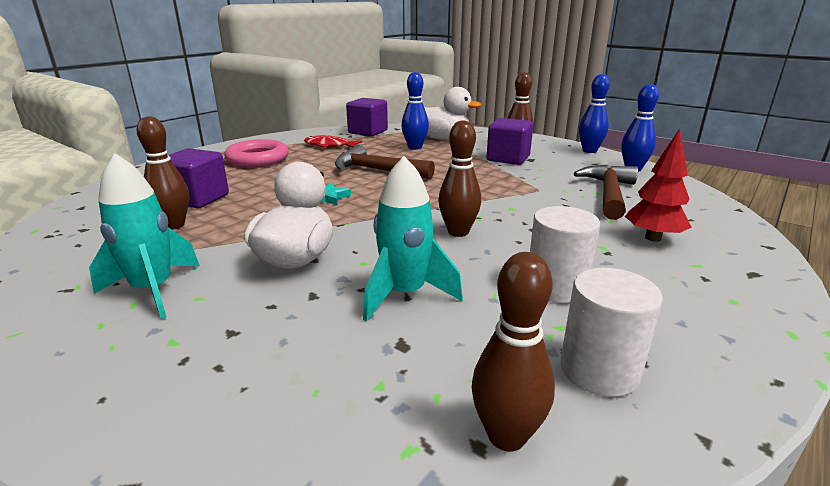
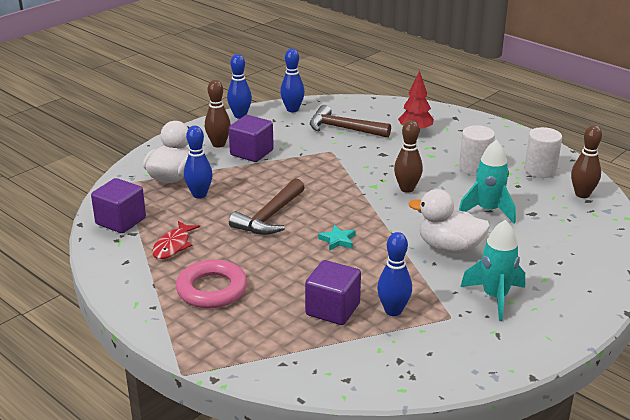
camera: 85 degrees left, 5 degrees up
brown bowling pin [136,116,189,230] -> blue bowling pin [377,232,412,316]

